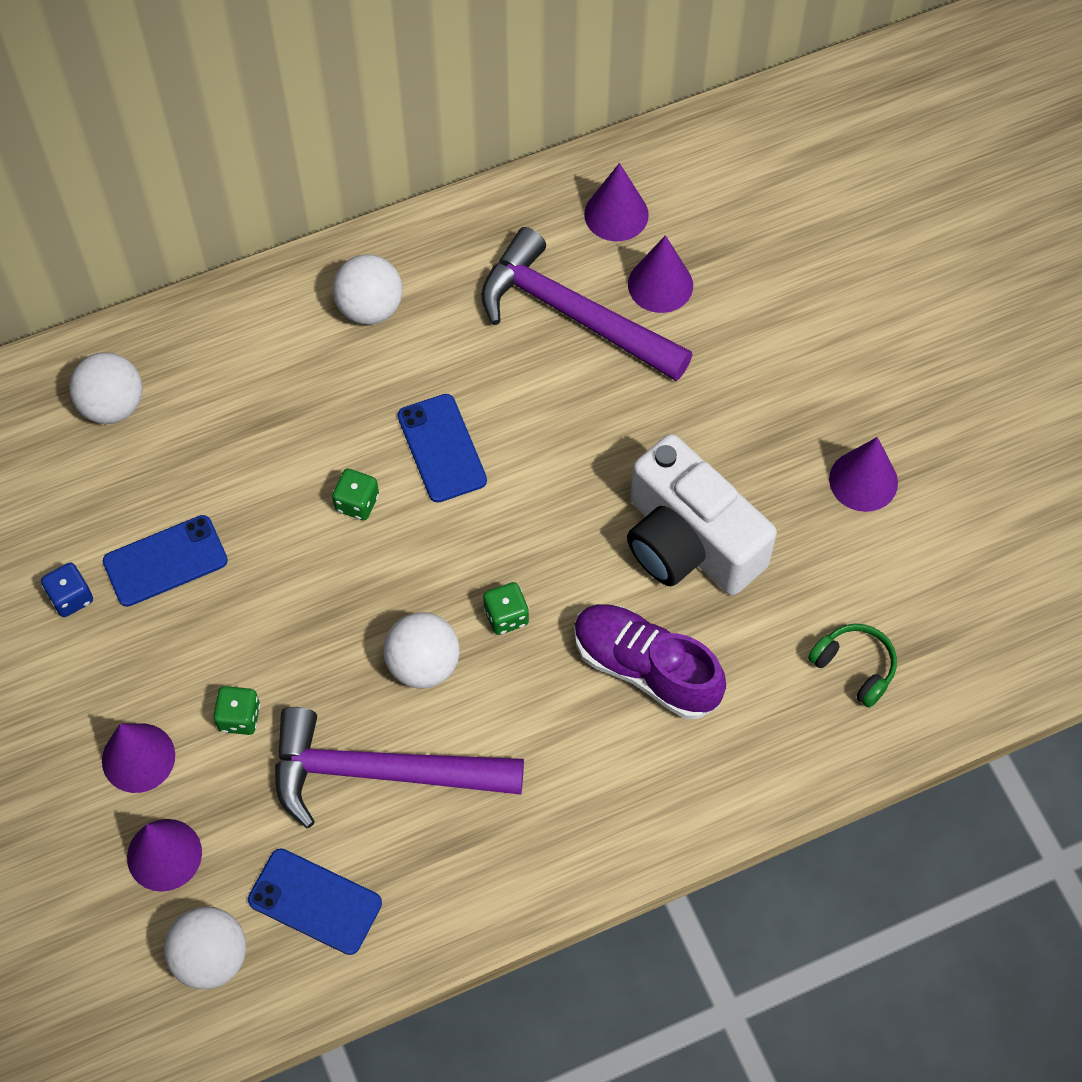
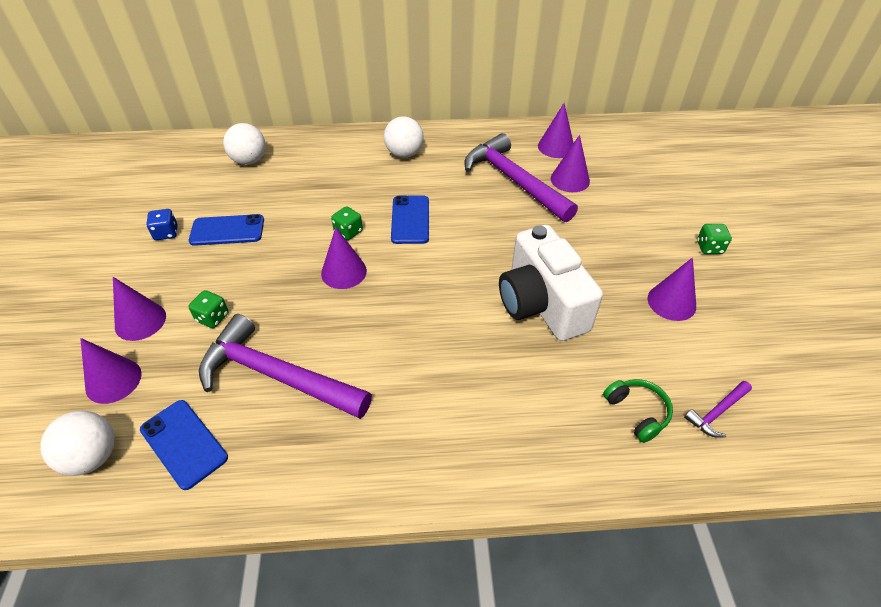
camera: 20 degrees right, 15 degrees down
white ball [384,612,460,689] -> none
green dice [483,582,529,635] -> green dice moved to [697,224,732,254]
purple shoe [574,604,726,719] -> none
none -> purple cone [321,227,367,289]
none -> purple hammer [684,381,752,438]

